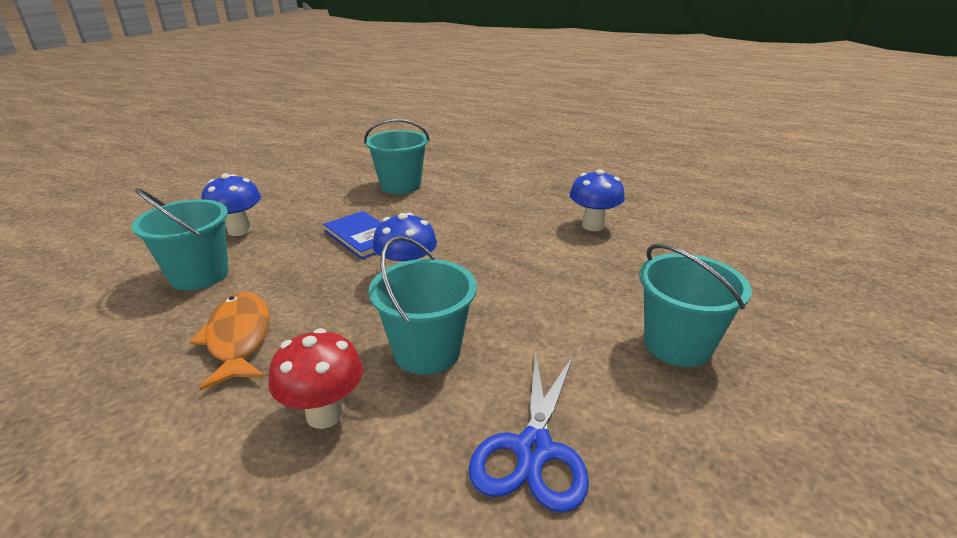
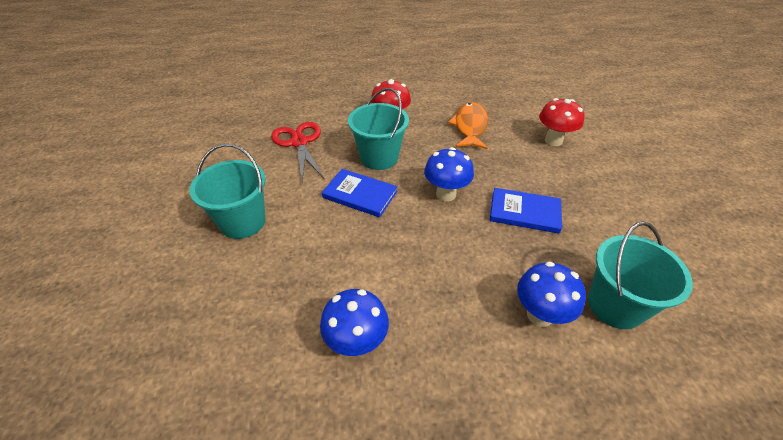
camera: 145 degrees right, 15 degrees up
turquoise bucket [132,188,229,290] -> red mushroom [539,98,584,146]
orange fish [189,292,270,391] -> orange fish turned 120 degrees counterclockwise [448,102,488,149]
blue mushroom [201,173,261,236] -> blue mushroom moved to [517,261,586,327]
blue scissors [469,351,589,513] -> red scissors [271,122,324,181]
none -> blue book [322,169,397,217]

